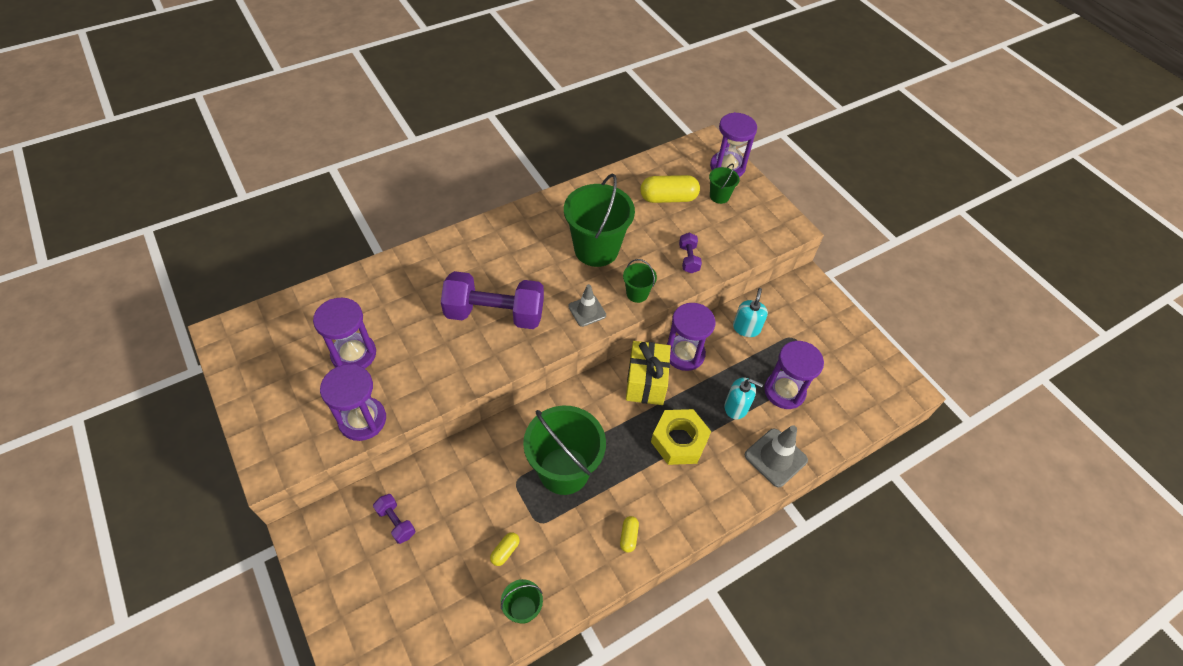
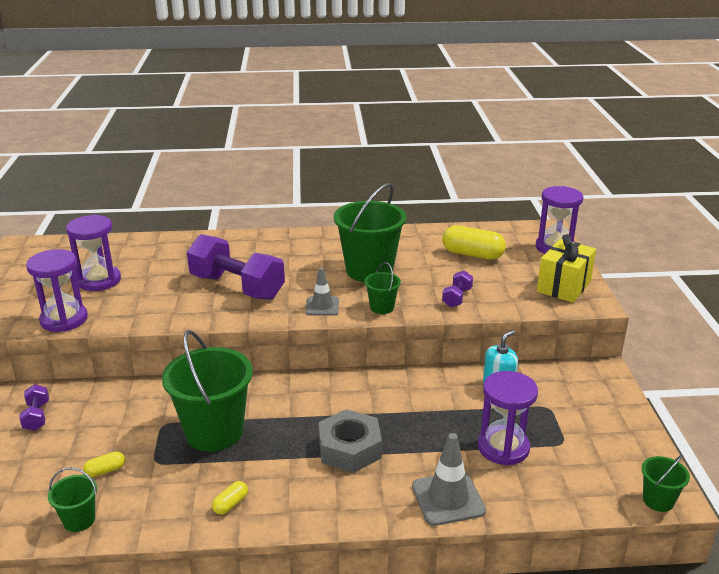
camera: 30 degrees right, 25 degrees down
yellow gift [626,341,671,405] -> yellow gift moved to [537,234,596,303]
yellow nut [651,409,711,465] -> grey nut [319,409,382,473]
purple hourglass [667,303,715,371] -> none
green bucket [709,164,740,204] -> green bucket moved to [642,455,690,512]
turquoise soap dispenser [724,378,763,419] -> none

